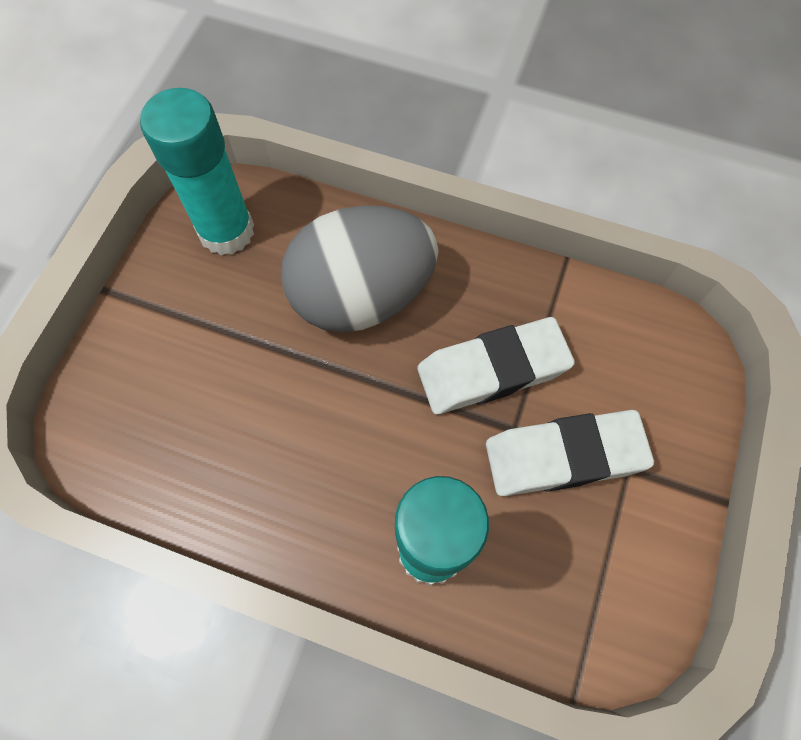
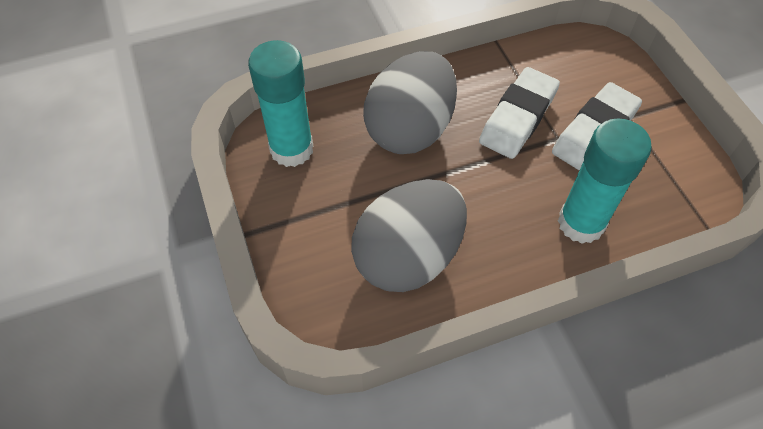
camera: 40 degrees left, 10 degrees down
none -> grey egg [351,179,467,292]

